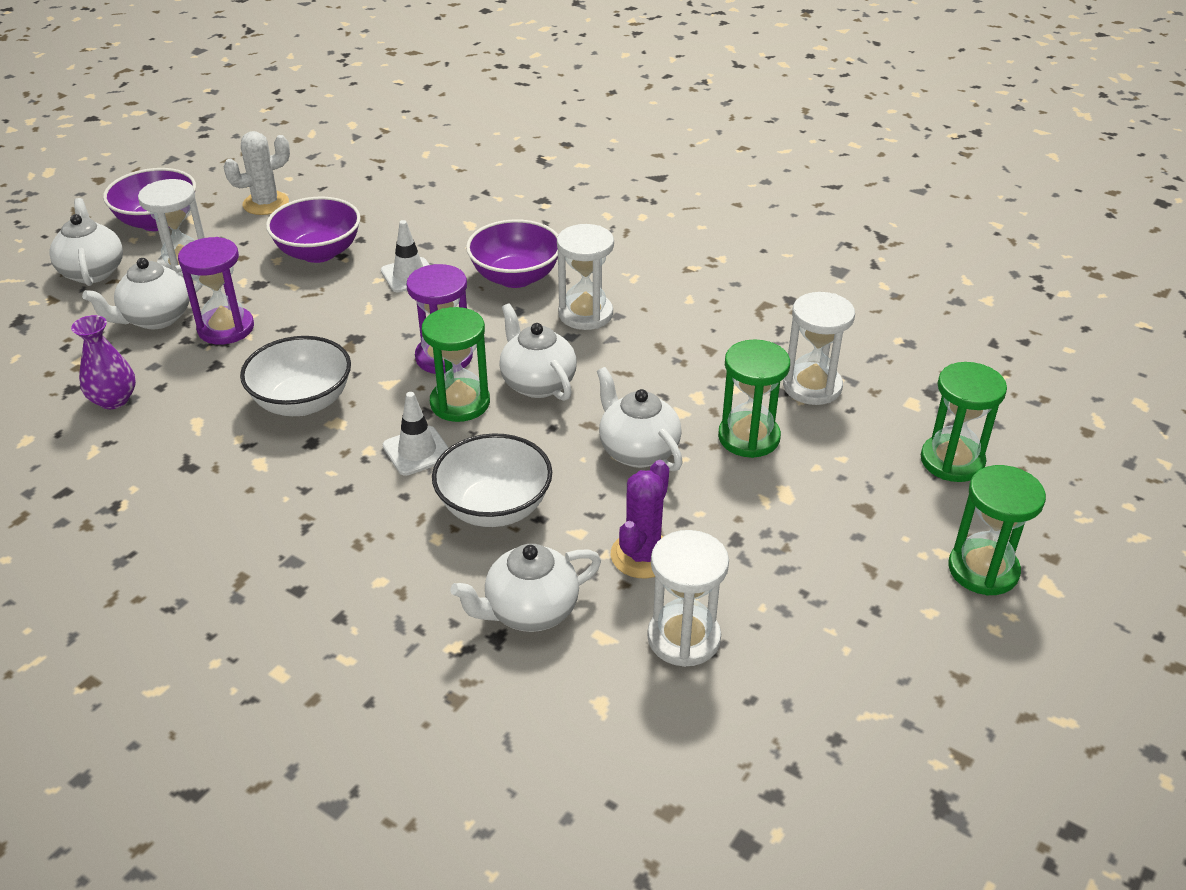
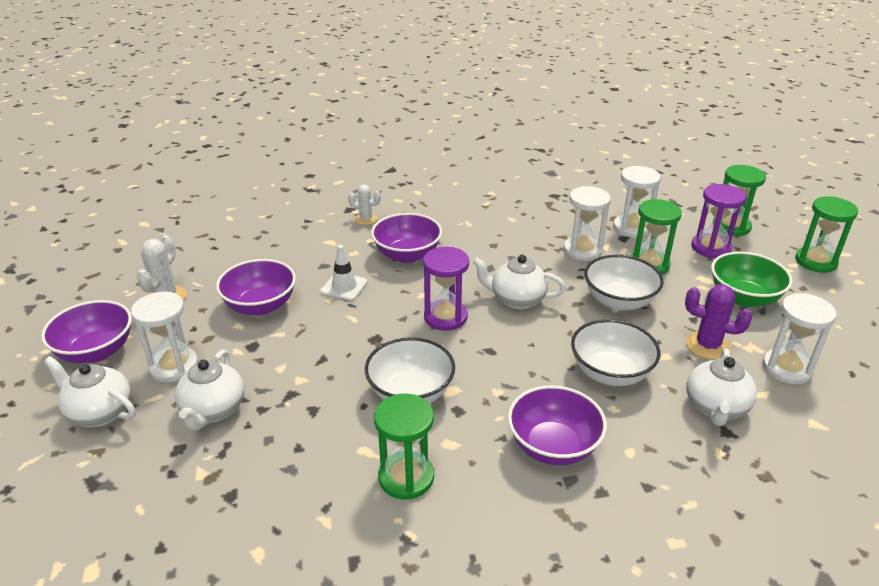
camera: 45 degrees left, 5 degrees down
purple vase [71,315,136,409] -> none
purple hourglass [178,237,254,344] -> purple hourglass moved to [692,184,746,258]
white traffic cone [383,392,449,476] -> none
green hourglass [422,307,490,422] -> green hourglass moved to [374,394,434,500]
white hourglass [557,224,614,330] -> white hourglass moved to [564,186,611,261]
white teapot [597,367,683,471] -> white bowl [584,255,664,311]
purple cactus [611,460,669,578] -> purple cactus turned 45 degrees counterclockwise [685,284,752,360]
none -> white cactus [348,184,381,225]
none -> purple bowl [508,385,607,465]
none -> green bowl [711,252,792,307]

